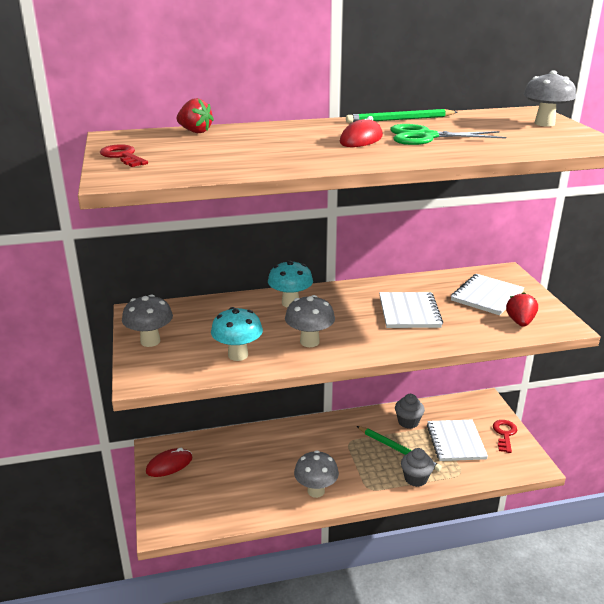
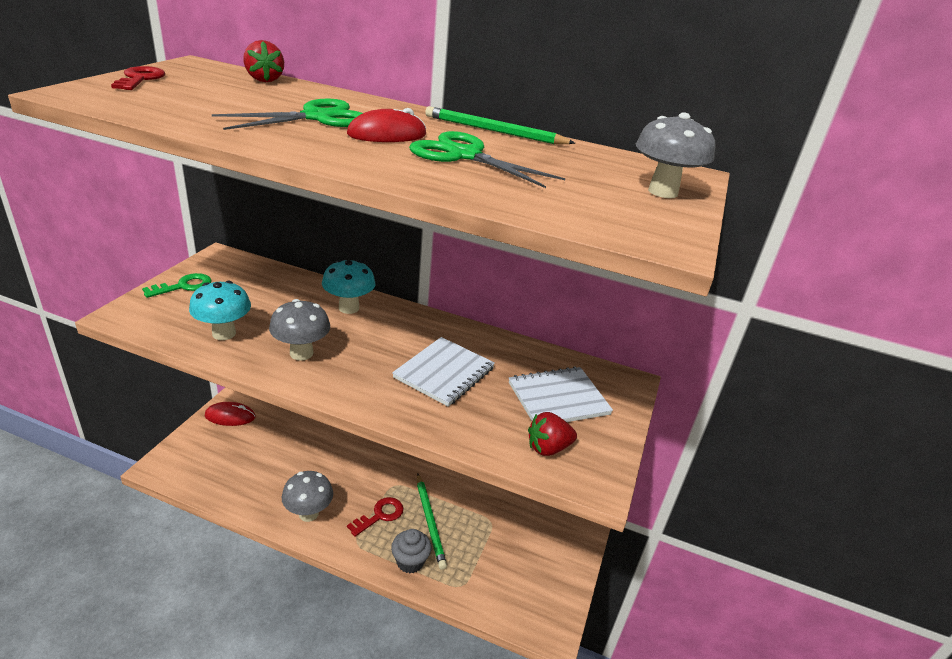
camera: 30 degrees right, 5 degrees up
grey mushroom [122,294,173,347] -> green key [142,273,212,298]
grey cupcake [395,394,425,429] -> none
white notebook [427,420,488,461] -> none
red key [493,420,517,453] -> red key moved to [347,497,404,537]
red strawberry [506,292,538,327] -> red strawberry turned 150 degrees counterclockwise [528,412,577,456]
none -> green scissors [212,99,363,130]

